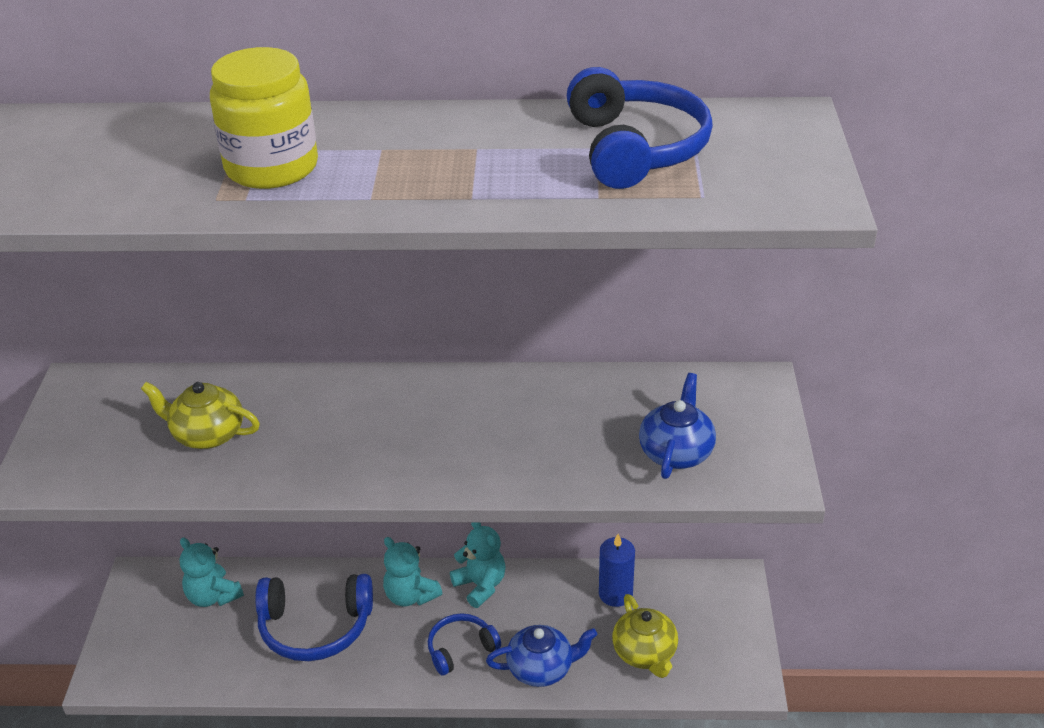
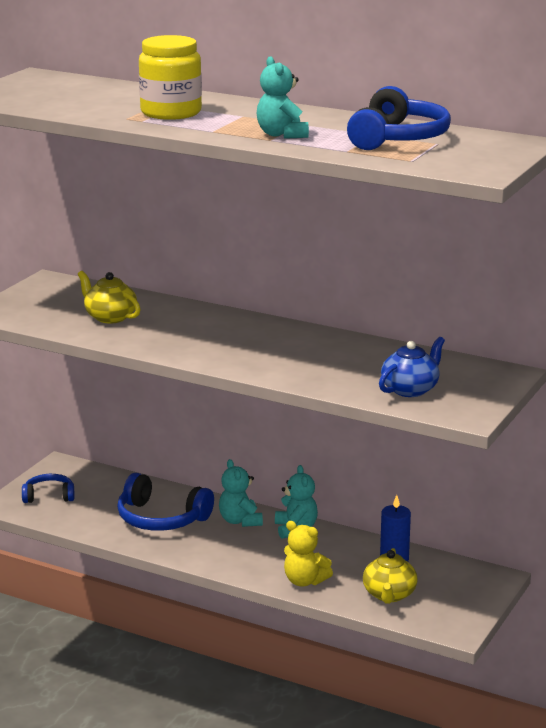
camera: 25 degrees right, 15 degrees down
turquoise teddy bear [180,538,244,607] -> turquoise teddy bear moved to [257,56,309,139]
blue headphones [428,613,501,675] -> blue headphones moved to [22,474,74,503]
blue teapot [486,625,597,687] -> yellow teddy bear [284,521,333,586]

